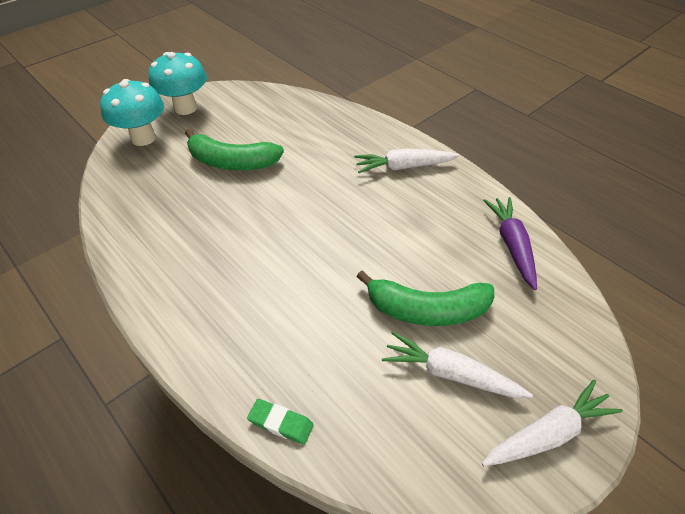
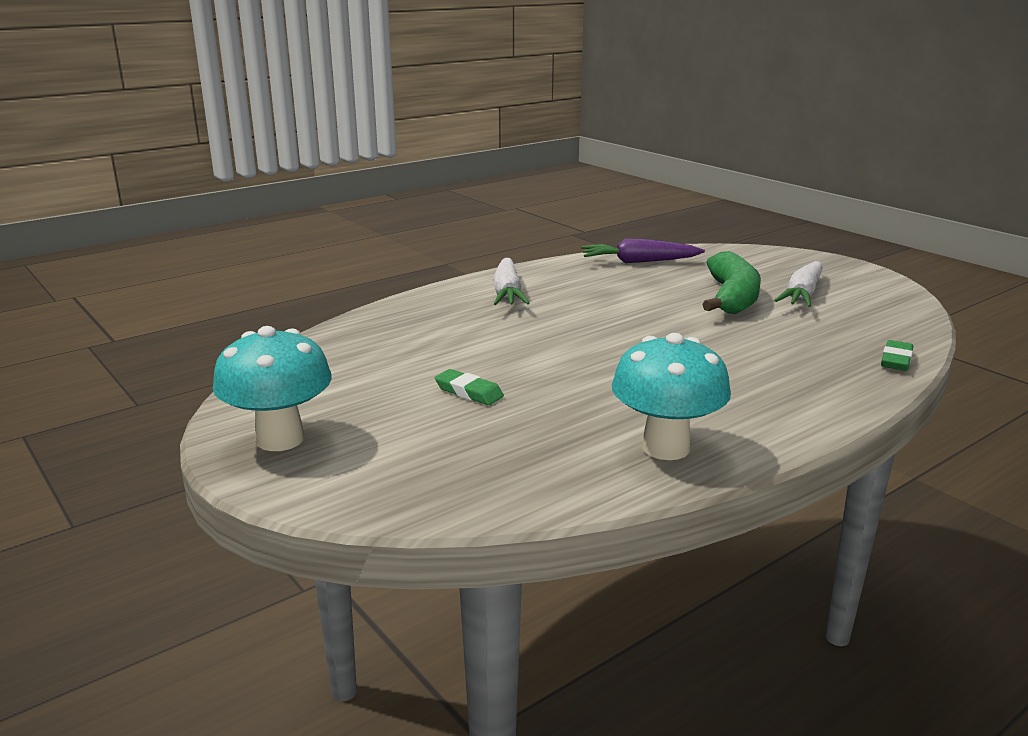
camera: 85 degrees left, 25 degrees down
turquoise mushroom [100,79,164,146] -> turquoise mushroom moved to [612,333,731,460]
green banana [185,129,284,170] -> green eraser [435,369,504,405]
white carrot [482,379,623,466] -> none

